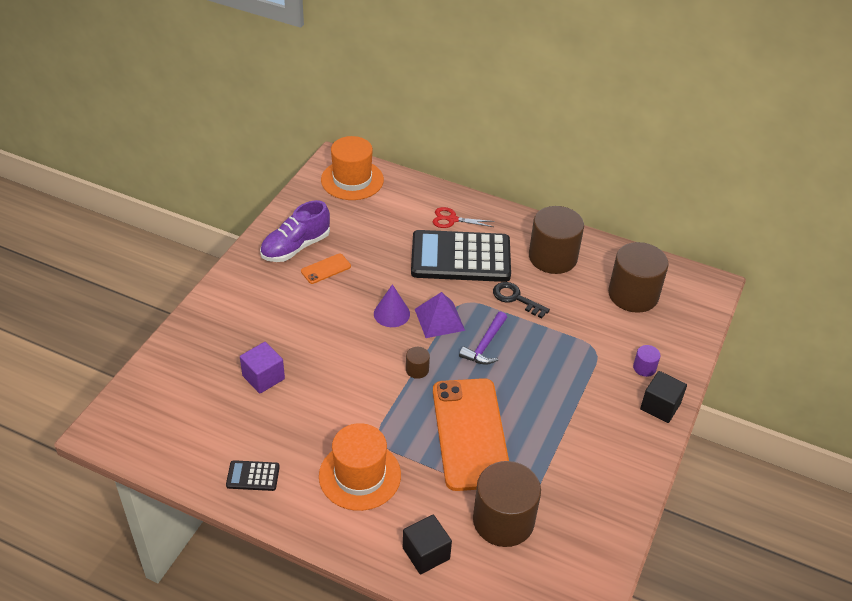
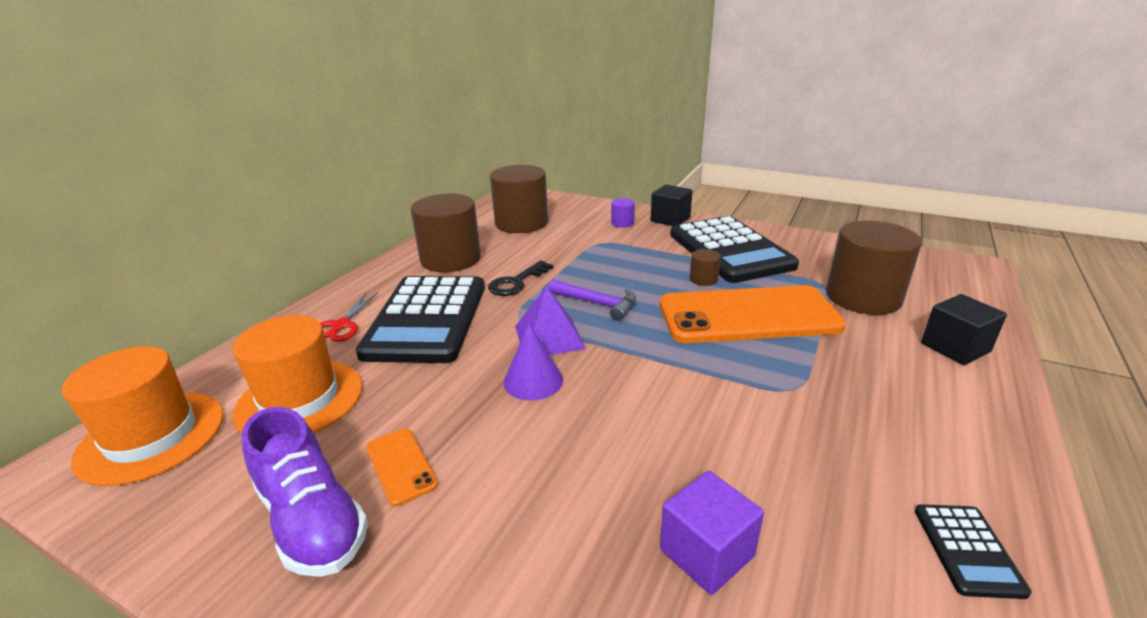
camera: 85 degrees left, 15 degrees down
orange hat [319,423,401,511] -> orange hat moved to [232,315,362,434]
brown cylinder [406,347,430,379] -> brown cylinder moved to [690,249,721,286]
none -> black calculator [670,216,799,283]

